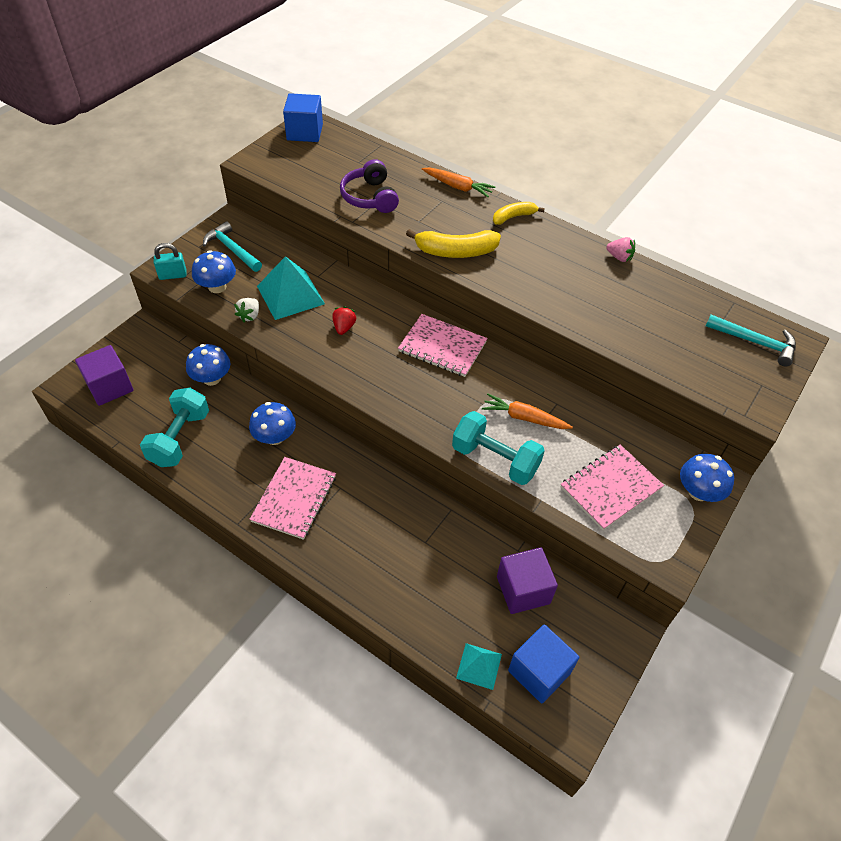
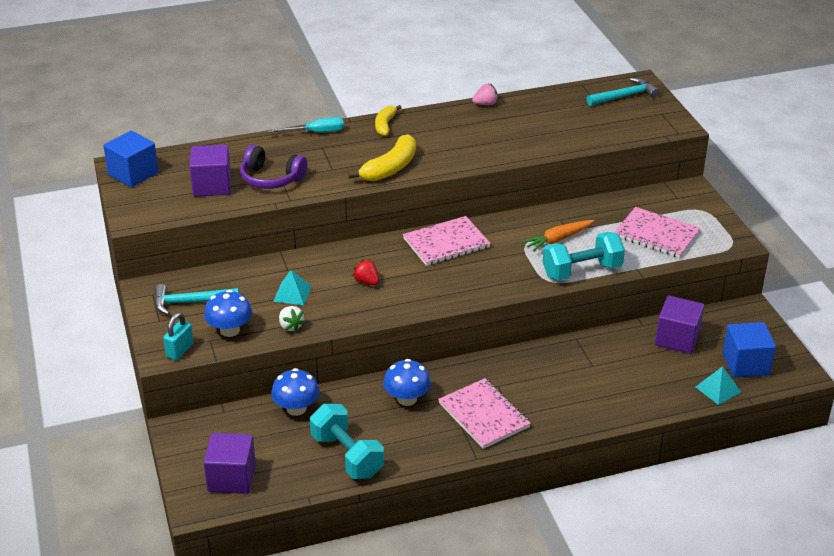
camera: 50 degrees left, 15 degrees down
turquoise pyramid [257,256,325,320] -> turquoise pyramid [273,270,312,305], size x0.56
orange carrot [422,168,495,197] -> turquoise screwdriver [268,117,344,133]
pink notebook [561,444,664,530] -> pink notebook turned 60 degrees counterclockwise [614,207,701,258]
blue mushroom [680,454,734,502] -> none
none -> purple cube [189,145,231,196]

